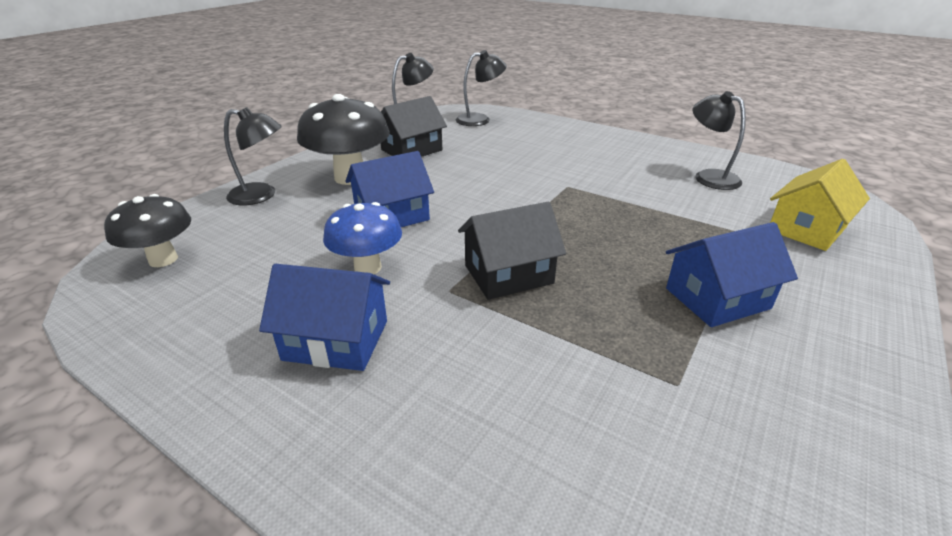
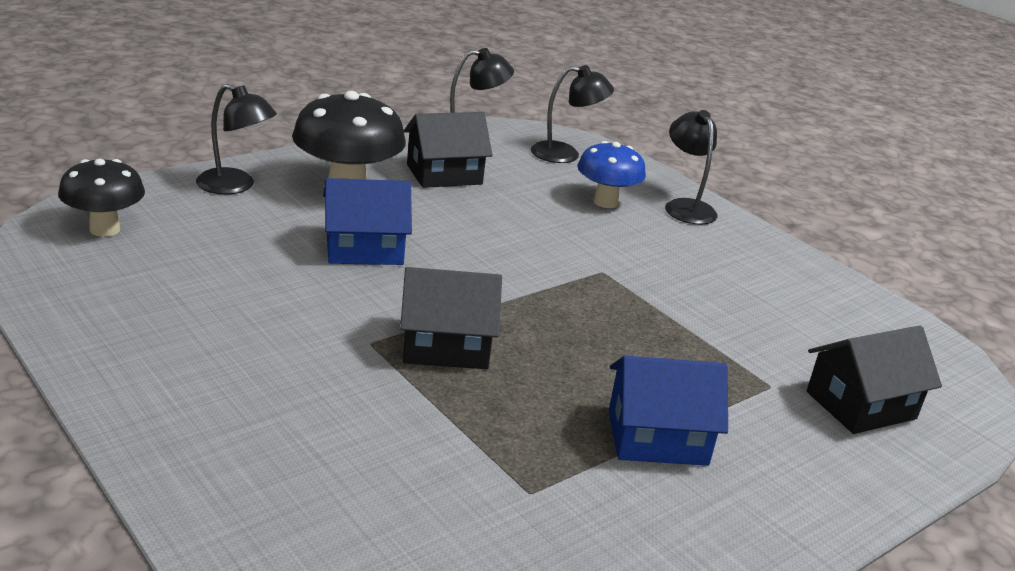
camera: 15 degrees right, 5 degrees down
blue house [259,264,390,371] -> none
blue mushroom [323,202,402,274] -> blue mushroom moved to [577,141,646,208]
black lamp [693,91,746,190] -> black lamp moved to [665,110,718,224]
yellow house [770,159,870,251] -> black house [807,325,942,434]

